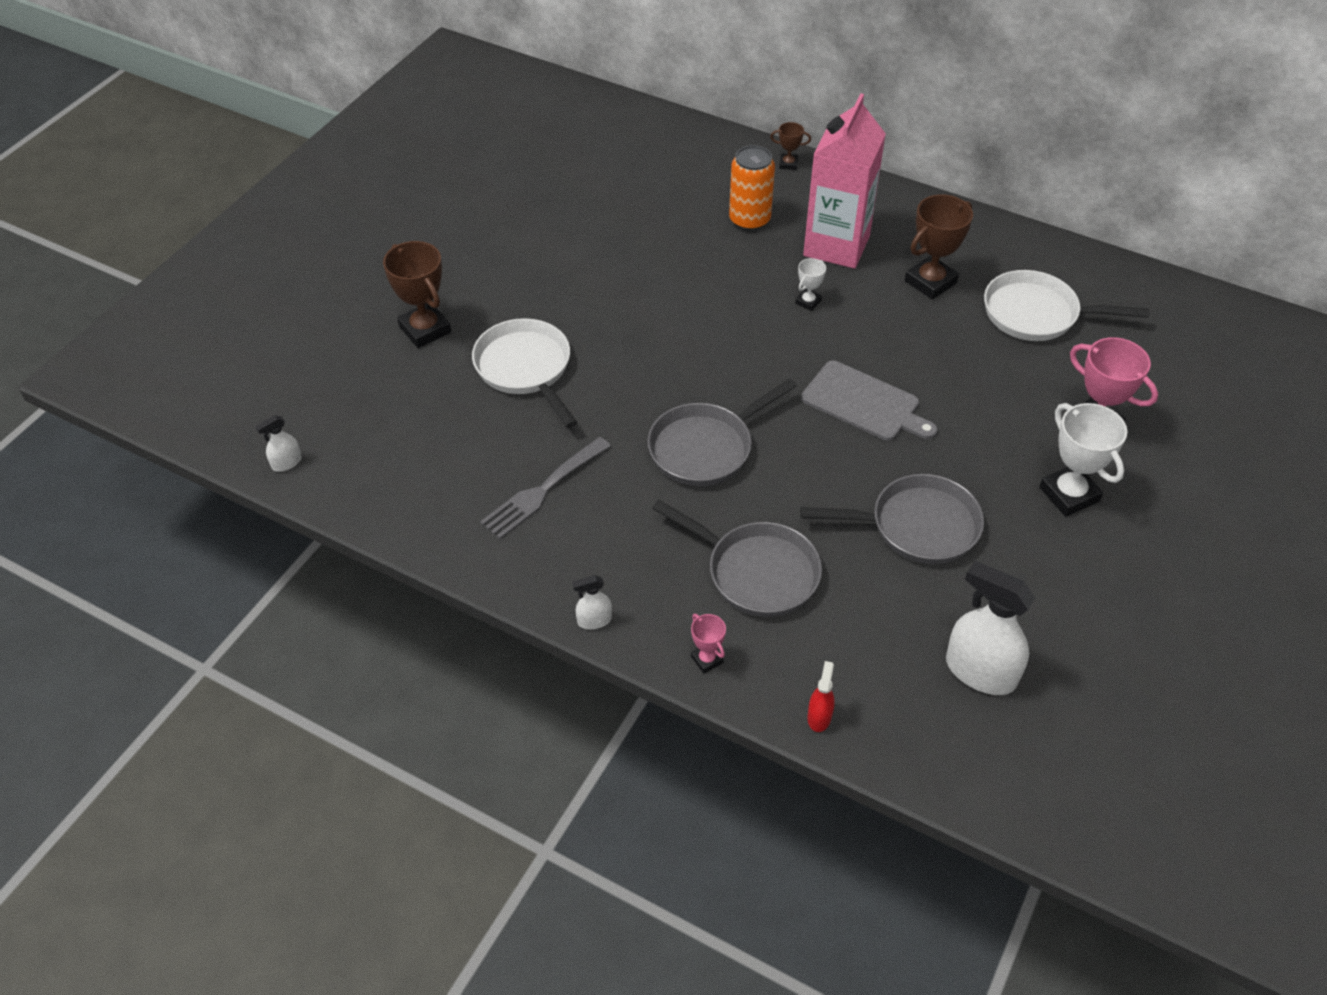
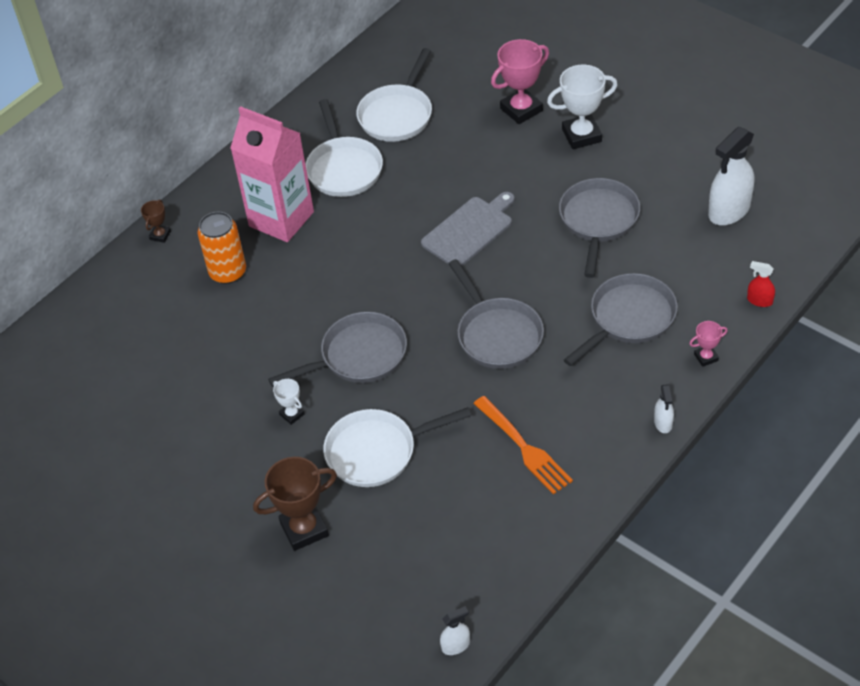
camera: 75 degrees left, 0 degrees up
white spray bottle [255,415,302,472] -> white spray bottle turned 90 degrees counterclockwise [440,606,470,655]
grey fork [480,437,611,539] -> orange fork [473,396,573,494]
white trophy [795,258,826,311] -> white trophy moved to [273,379,305,425]
brown trophy [905,194,973,300] -> white pan [306,99,383,197]
none -> grey pan [268,312,407,387]

